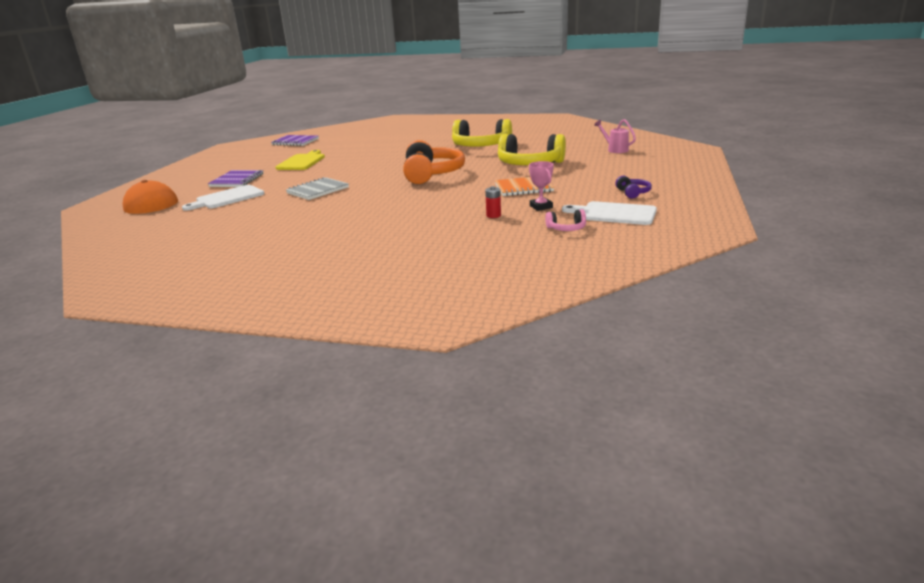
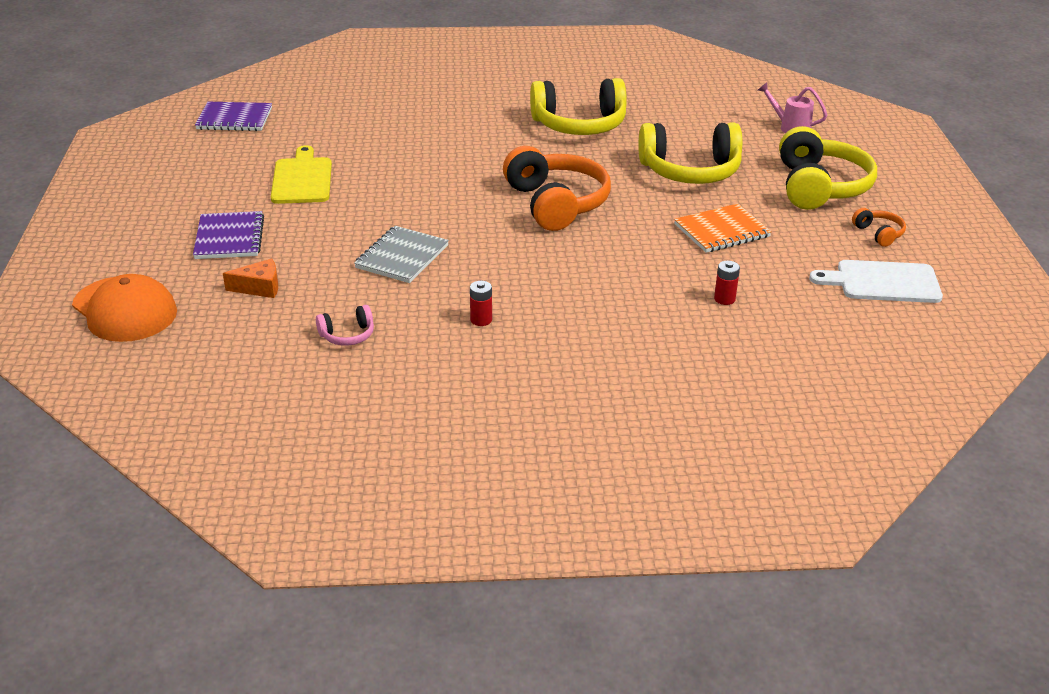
camera: 20 degrees left, 10 degrees up
white cutting board [182,185,264,211] -> orange cheese [223,258,278,298]
pink trophy [529,161,554,211] -> none
pink headphones [545,209,586,231] -> pink headphones moved to [316,305,374,346]
purple headphones [615,176,652,199] -> orange headphones [852,208,906,247]
none -> red battery [470,281,492,326]
none -> yellow headphones [779,126,877,210]

